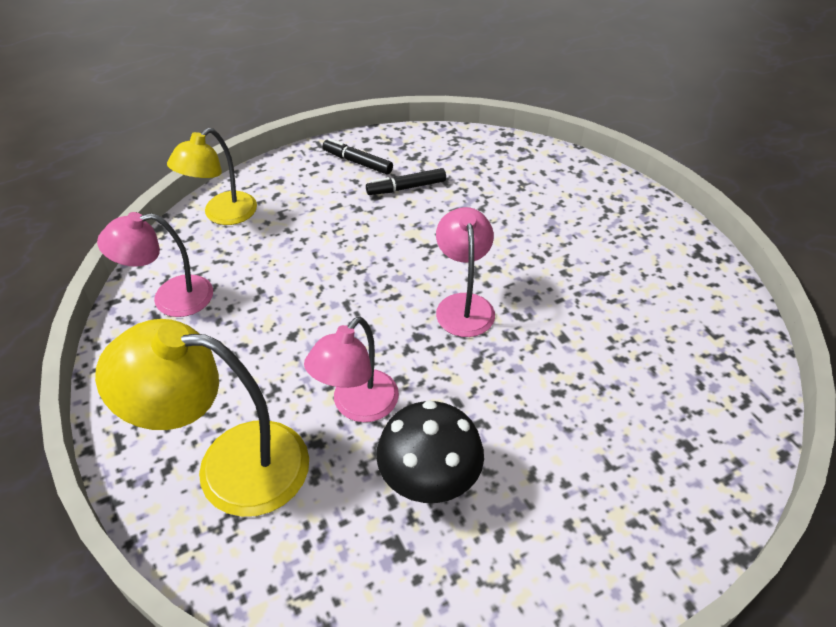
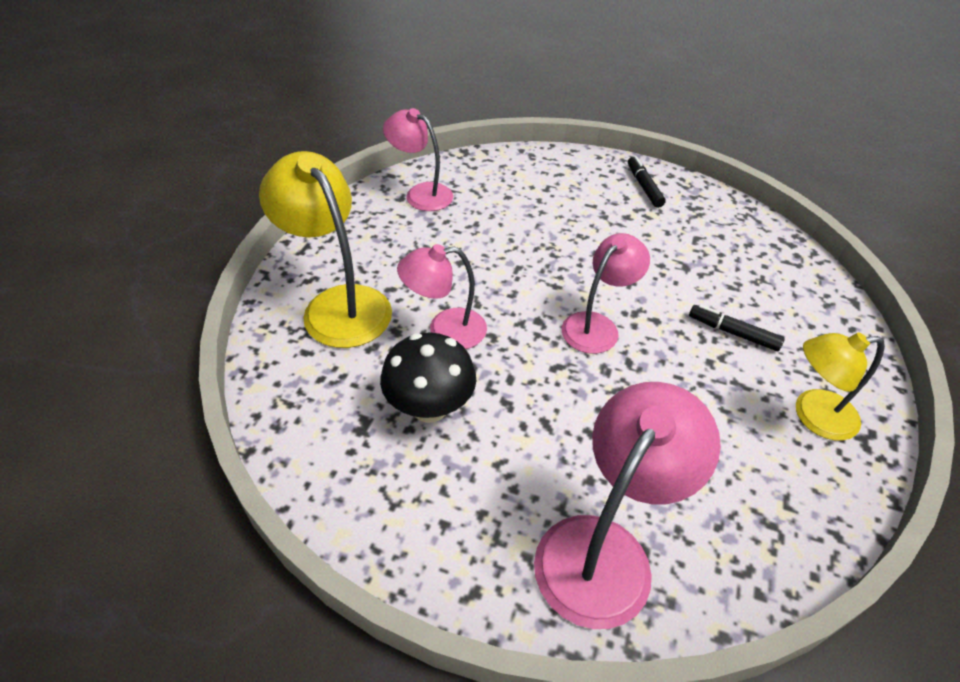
camera: 45 degrees right, 0 degrees up
yellow lamp [167,128,257,225] -> yellow lamp moved to [796,332,885,441]
black marker [366,168,446,195] -> black marker moved to [689,305,785,351]
none -> pink lamp [534,382,721,629]

